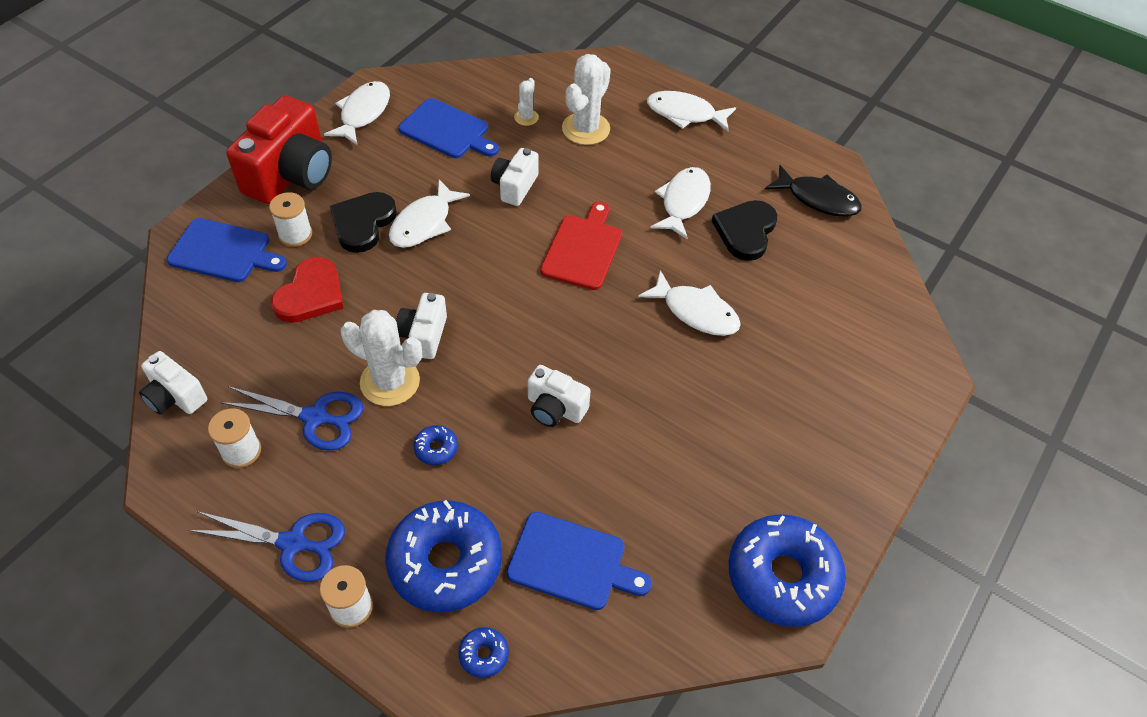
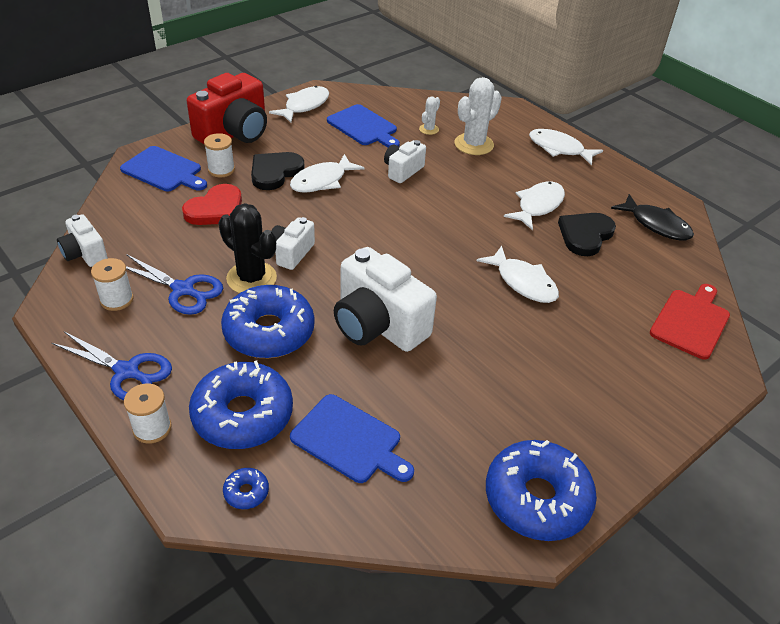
camera: 15 degrees right, 10 degrees down
white cactus [341,310,422,406] -> black cactus [219,203,277,293]
blue donut [413,425,458,465] -> blue donut [221,285,315,358], size x2.42
white camera [528,365,591,427] -> white camera [334,247,437,352], size x1.87
red cutting board [540,201,622,290] -> red cutting board moved to [650,284,730,360]

